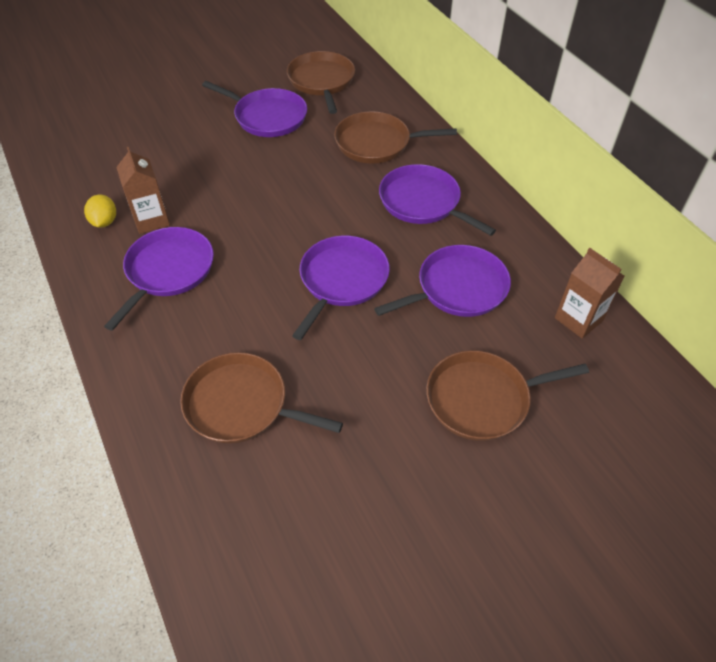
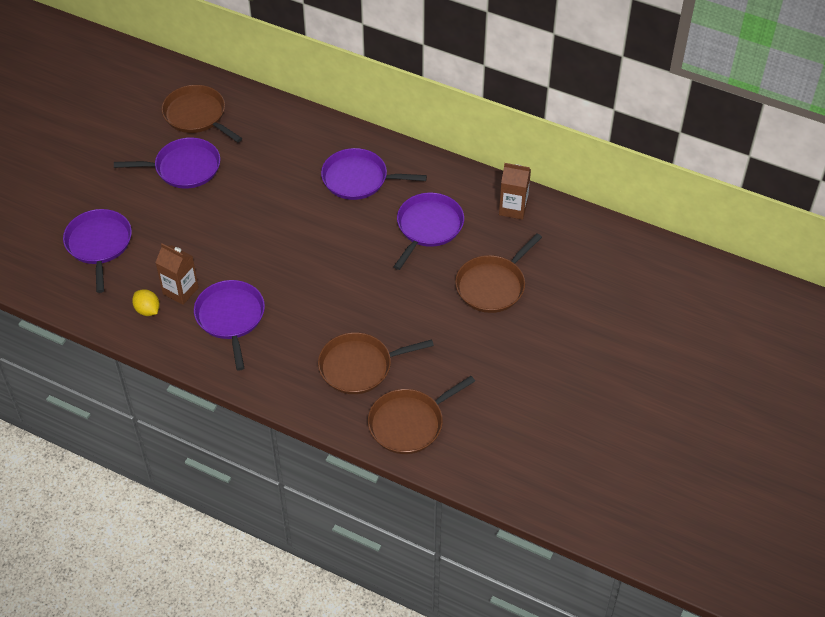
camera: 35 degrees left, 0 degrees up
purple pan [292,236,390,340] -> purple pan moved to [63,209,132,293]
brown pan [334,111,457,164] -> brown pan moved to [368,376,475,454]

